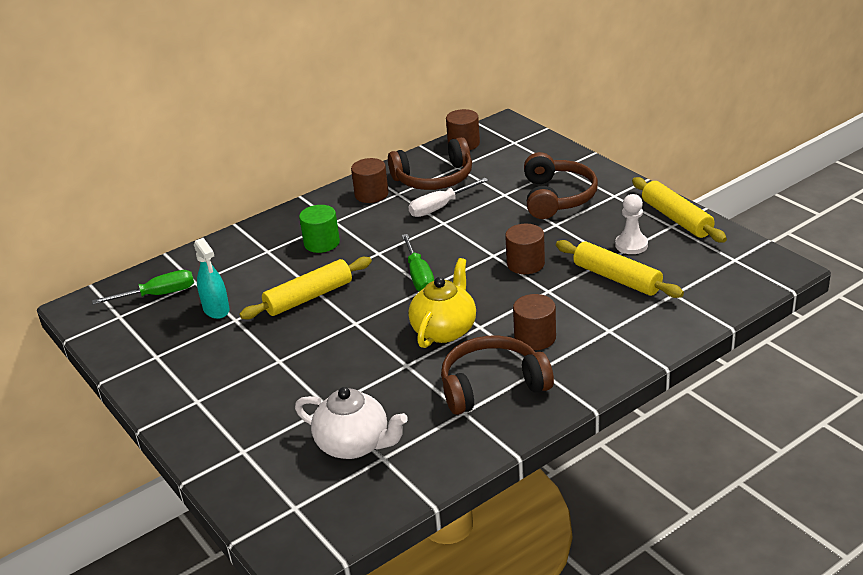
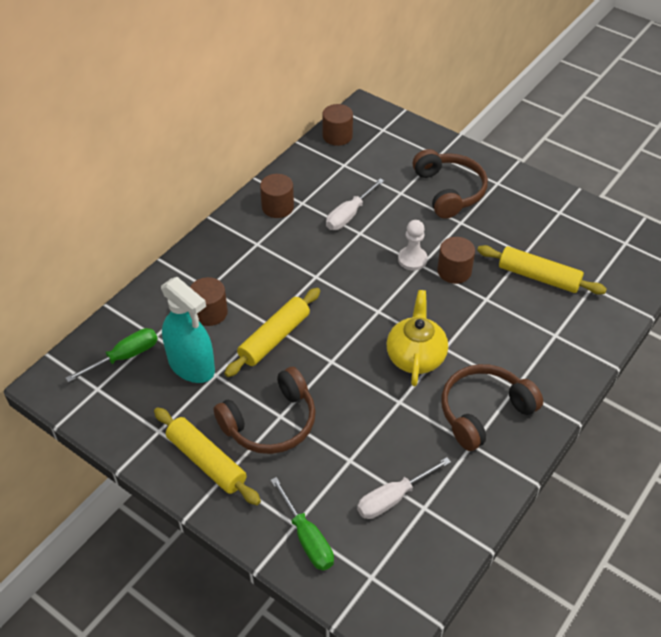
camera: 20 degrees left, 15 degrees up
turquoise spray bottle [194,238,230,319] -> turquoise spray bottle [161,277,215,383], size x1.56
white teapot [295,387,408,459] -> white screwdriver [357,457,451,519]
green cylinder [299,205,340,253] -> none
brown headphones [388,137,472,190] -> brown headphones moved to [213,367,316,454]
green screwdriver [402,234,434,292] -> green screwdriver moved to [270,477,334,571]
brown cylinder [513,294,556,350] -> brown cylinder moved to [190,277,228,326]
white pawn [615,194,648,254] -> white pawn moved to [398,220,428,271]
yellow rolling pin [632,177,727,243] -> yellow rolling pin moved to [154,407,261,505]

